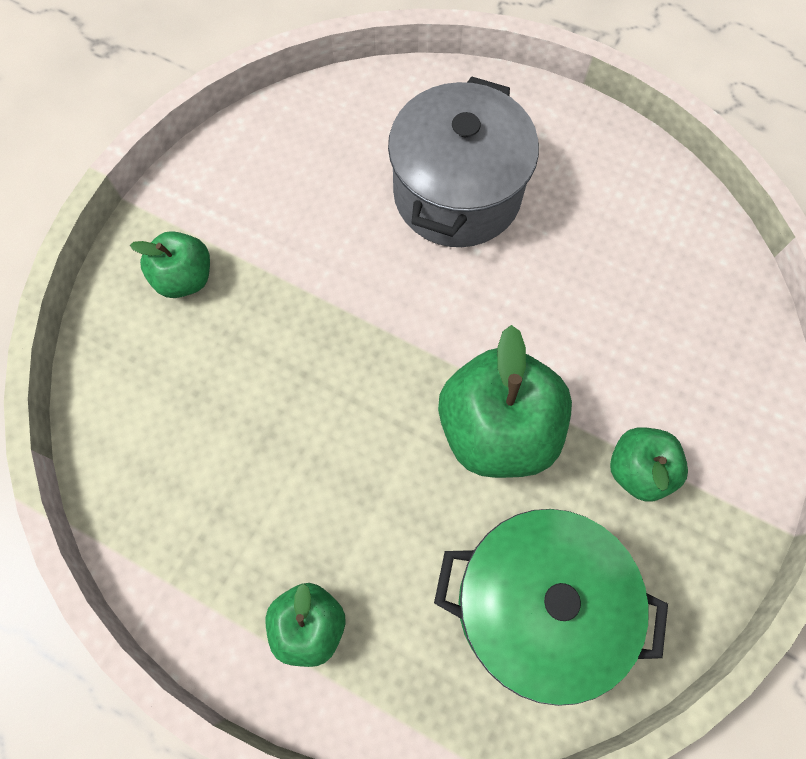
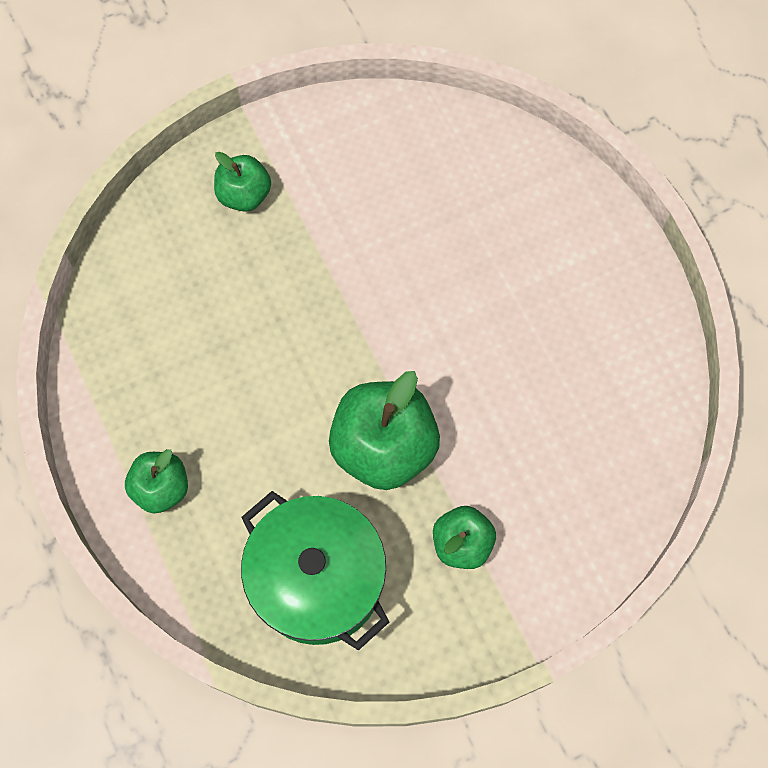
camera: 35 degrees right, 0 degrees up
grey pot [388,76,539,247] -> none

